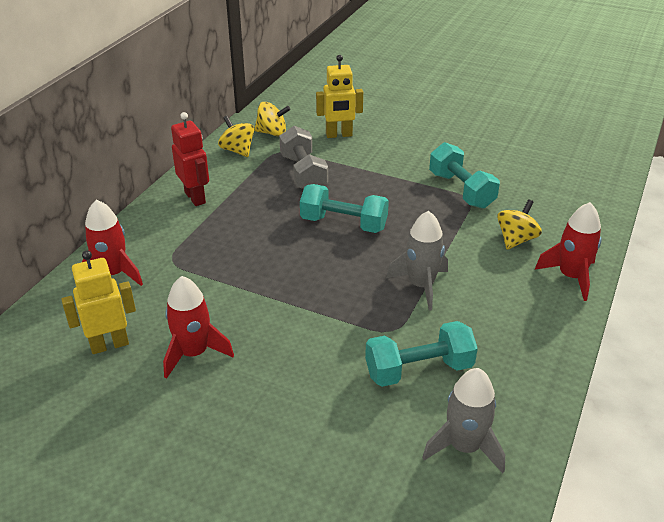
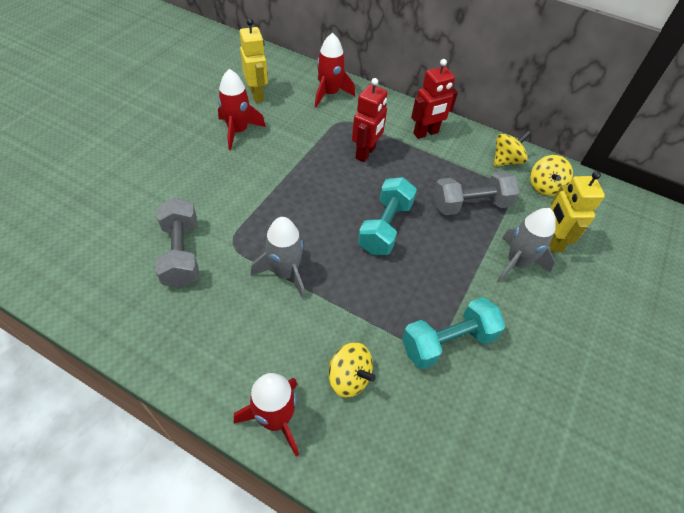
camera: 90 degrees right, 15 degrees up
turquoise dumbbell [365,321,478,387] -> grey dumbbell [155,198,199,288]
grey rocket [422,368,505,473] -> grey rocket moved to [497,208,556,282]
none -> red robot [352,78,387,162]

